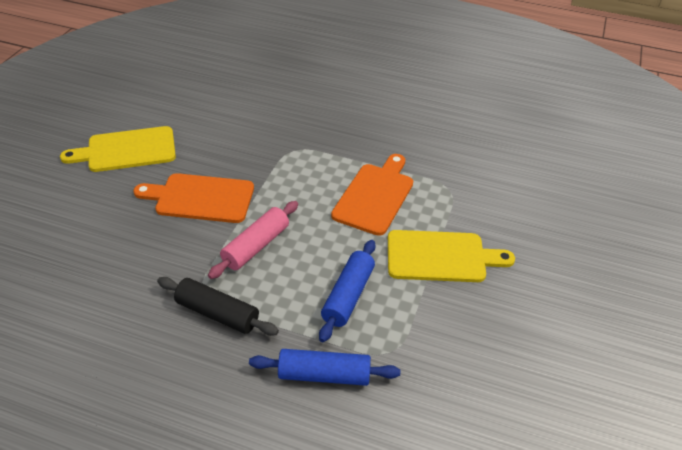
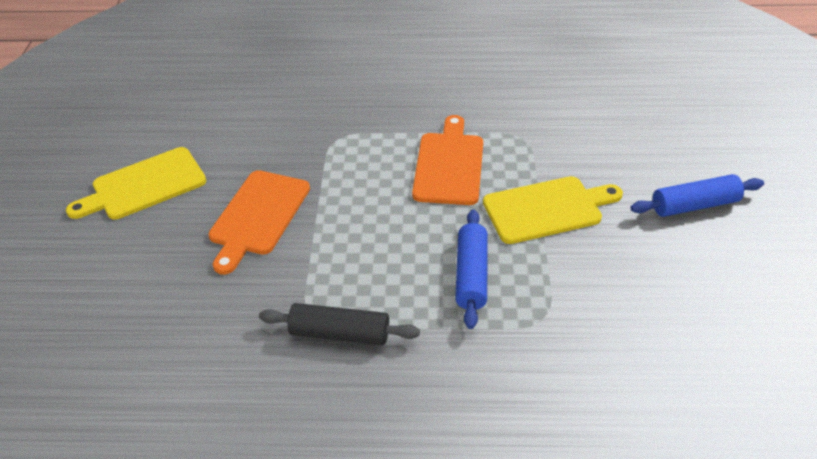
camera: 15 degrees left, 0 degrees up
orange cutting board [133,173,254,223] -> orange cutting board turned 60 degrees counterclockwise [208,170,310,275]
pink rolling pin [208,201,298,279] -> none
blue rolling pin [249,349,401,386] -> blue rolling pin moved to [631,174,764,217]

